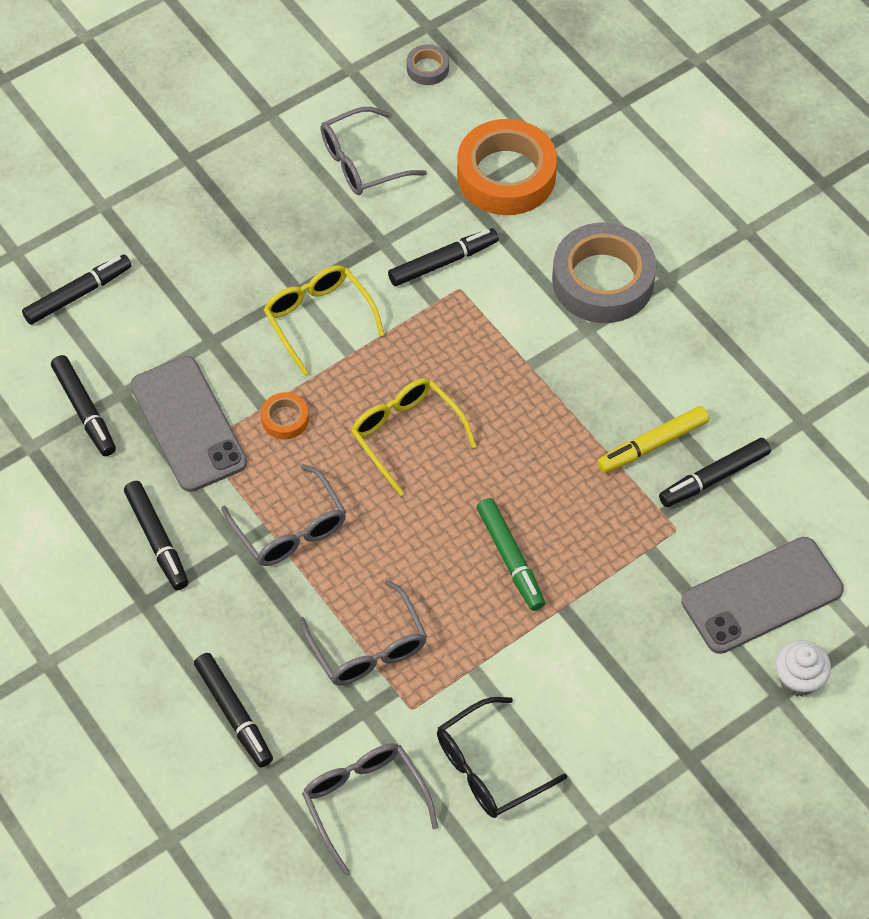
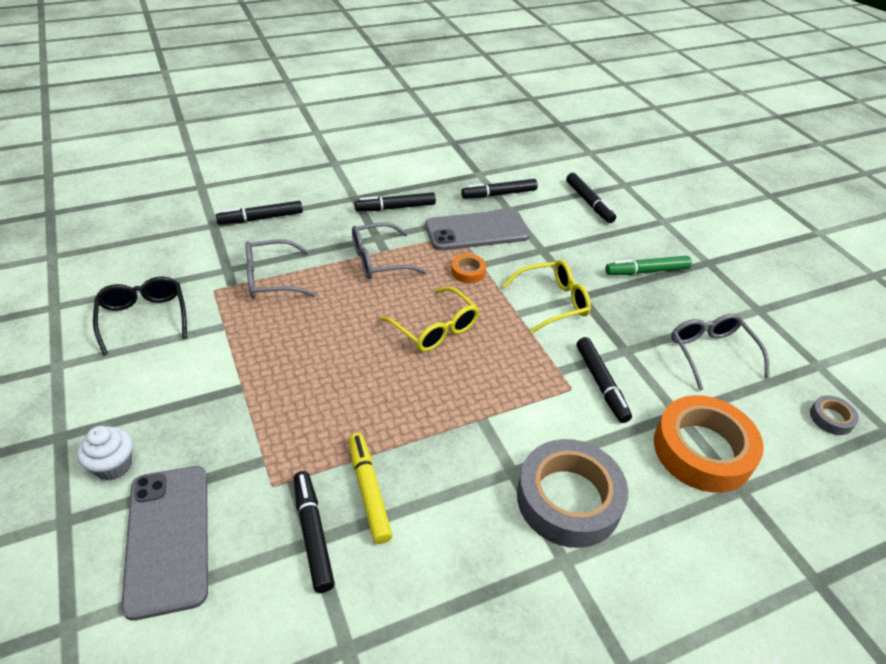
camera: 100 degrees right, 15 degrees down
grey glasses [302,743,438,875] -> none
yellow glasses [351,378,477,496] -> yellow glasses turned 75 degrees clockwise [380,287,479,352]
green marker [477,498,545,611] -> green marker moved to [606,256,692,275]
white cupcake [775,640,831,696] -> white cupcake moved to [77,426,133,481]

